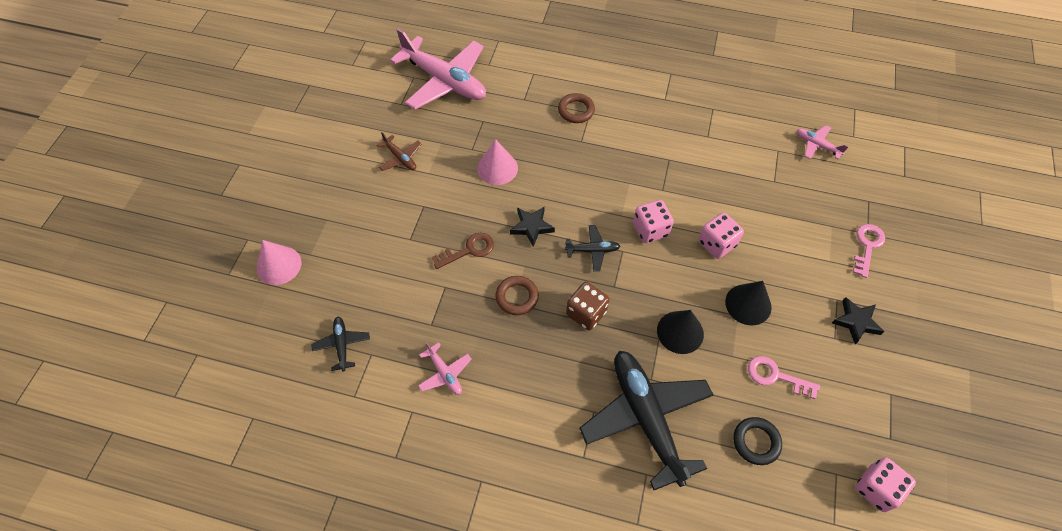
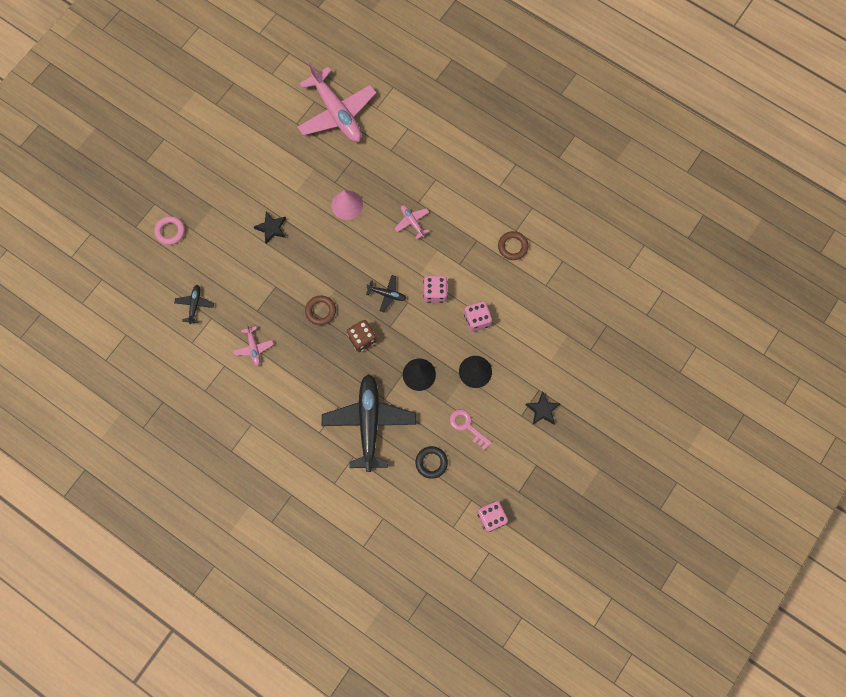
camera: 20 degrees right, 15 degrees up
pink cone [257,240,301,285] -> pink ring [154,216,185,245]
brown plane [377,132,421,171] -> none
brown key [432,233,494,269] -> none
black star [510,206,555,247] -> black star moved to [254,212,286,244]
brown ring [558,93,595,123] -> brown ring moved to [498,231,528,260]
pink plane [797,125,848,159] -> pink plane moved to [395,205,430,240]
pink key [853,224,885,278] -> none

